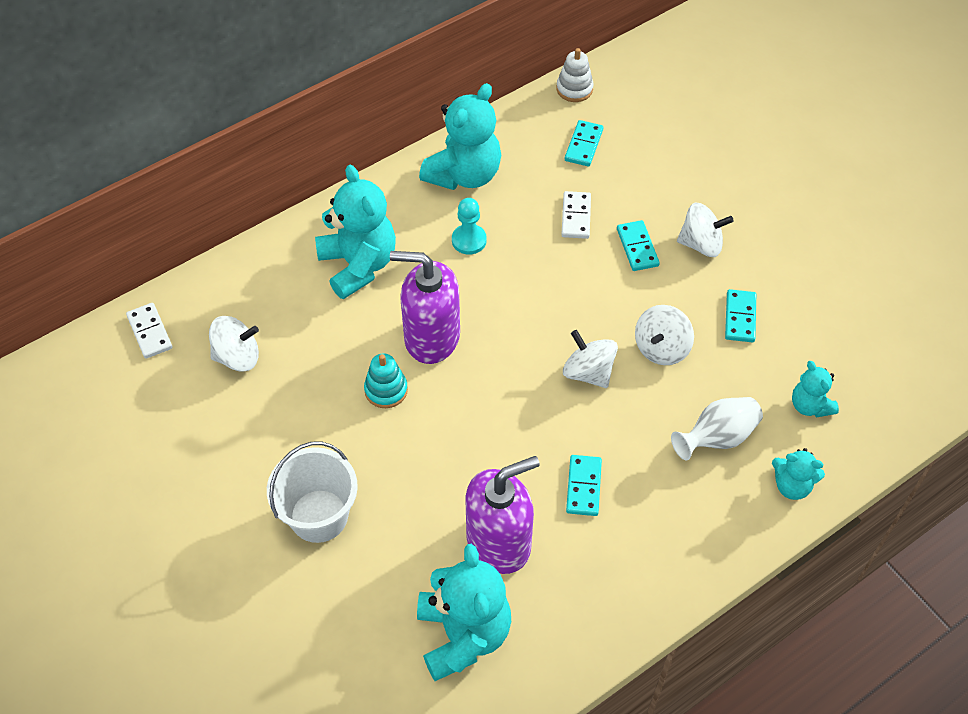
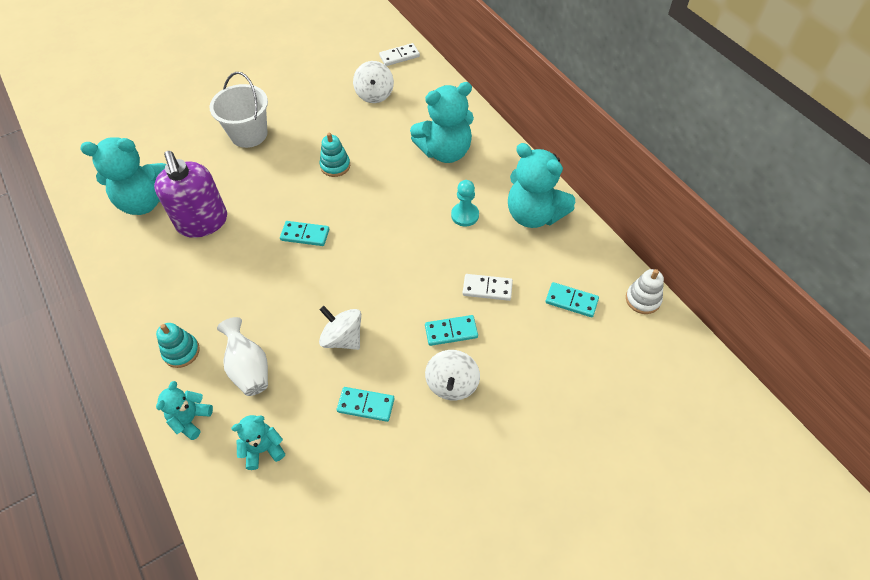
camera: 95 degrees right, 0 degrees up
purple soap dispenser [390,251,460,364] -> none
white spinning top [563,330,618,388] -> none
turquoise domino [566,455,602,516] -> turquoise domino moved to [280,221,329,246]
none -> turquoise stacking toy [156,323,200,368]

